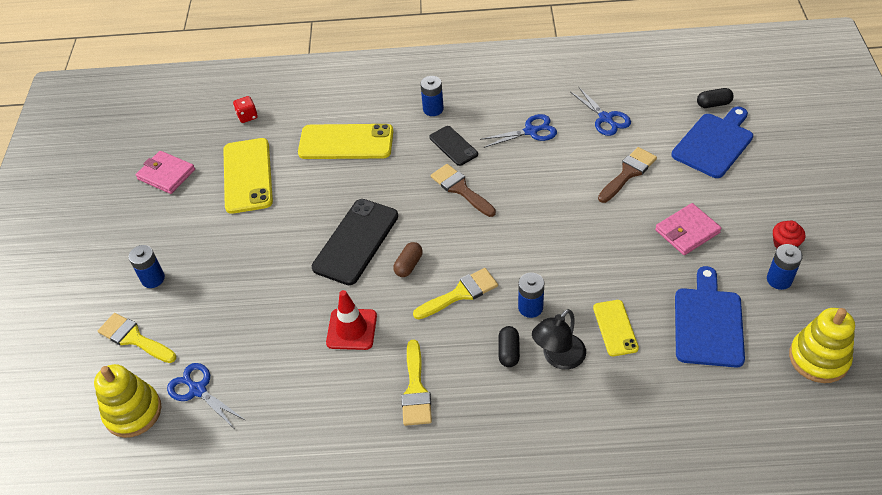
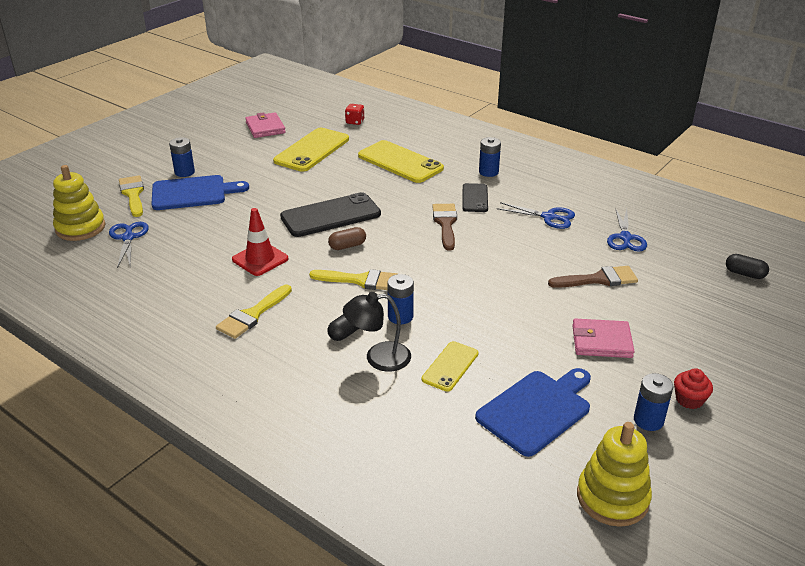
camera: 35 degrees right, 15 degrees down
blue cutting board [671,107,753,178] -> blue cutting board moved to [152,175,249,210]

